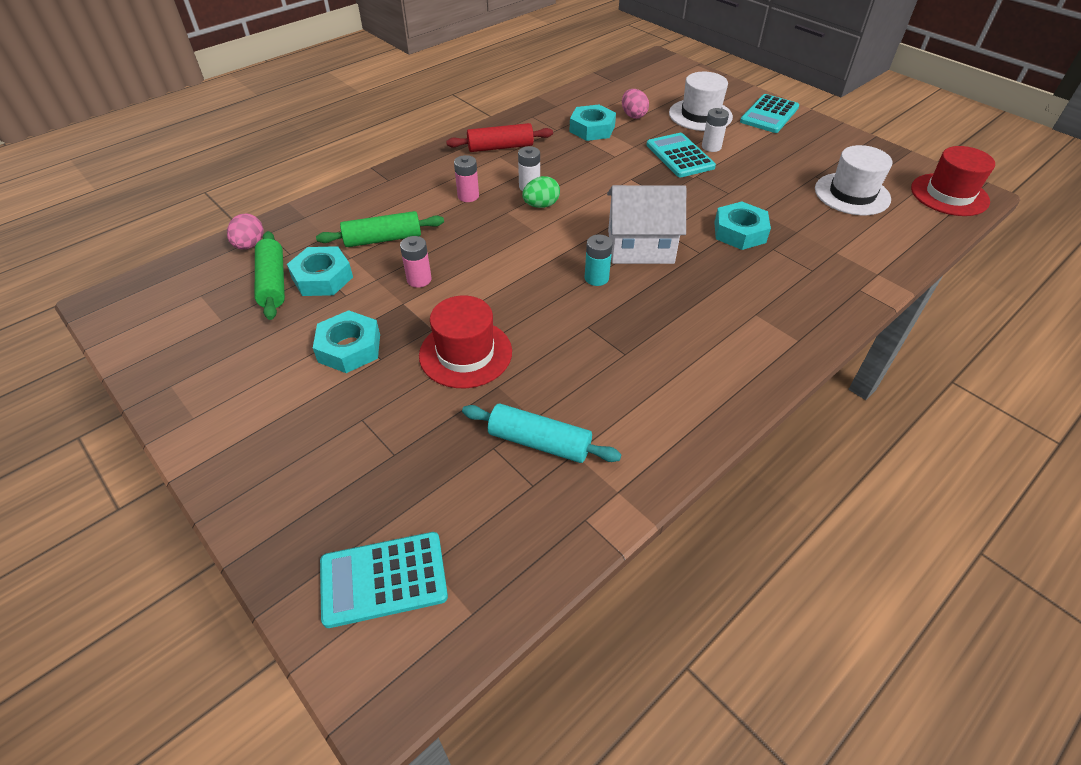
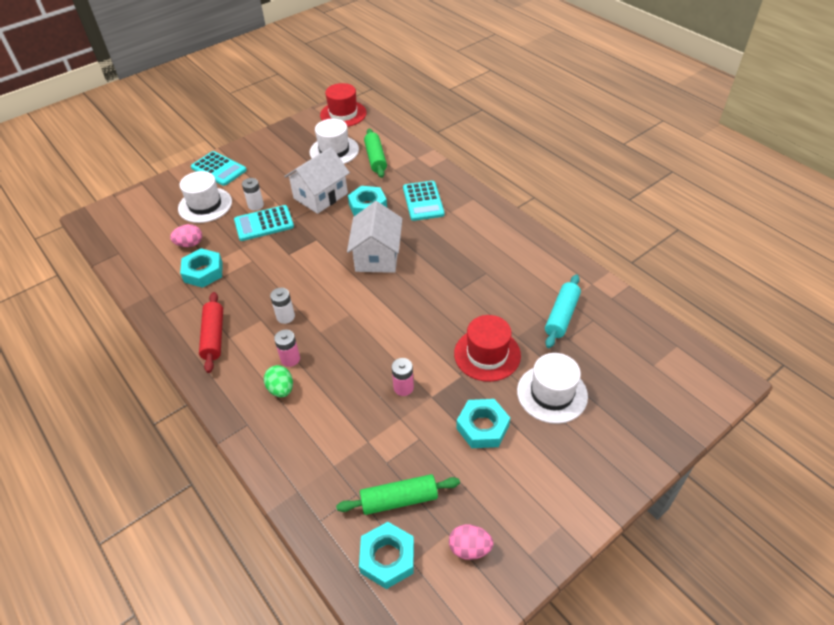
camera: 85 degrees left, 0 degrees up
pink egg [227,214,263,249] -> pink egg moved to [449,524,494,560]
turquoise nut [287,246,353,296] -> turquoise nut moved to [359,522,414,589]
green rolling pin [316,211,444,247] -> green rolling pin moved to [364,128,387,178]
turquoise calculator [320,532,448,628] -> turquoise calculator moved to [403,181,445,221]
green egg [522,176,560,208] -> green egg moved to [264,365,293,397]
turquoise battery [585,234,613,286] -> none
none -> white house [284,147,350,214]
none -> white hat [517,353,588,424]

